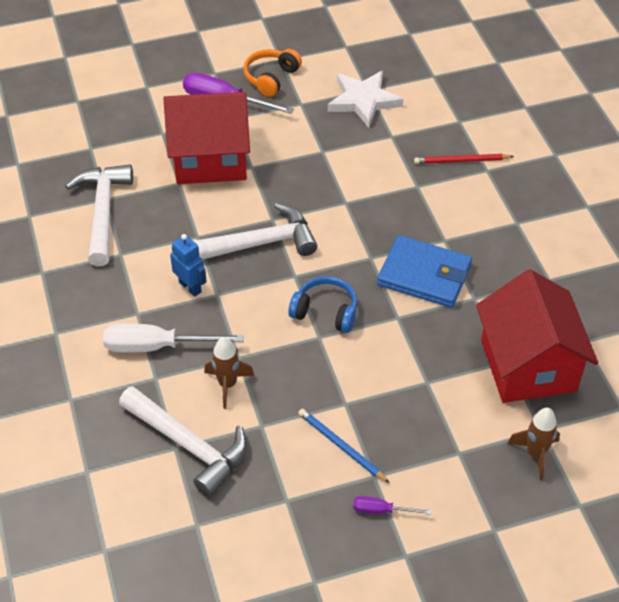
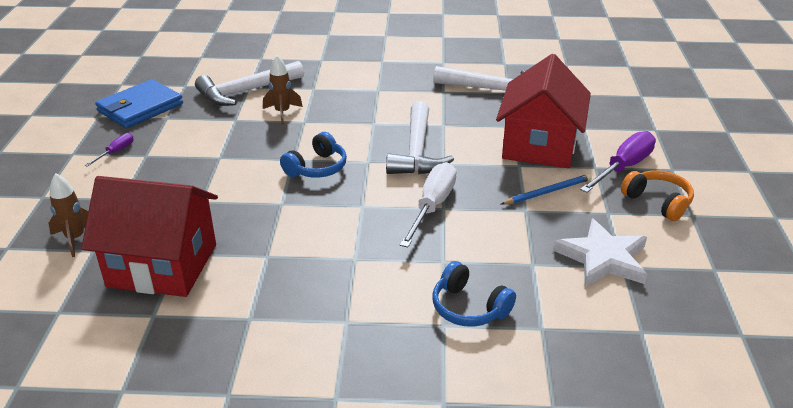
camera: 110 degrees right, 15 degrees down
white screwdriver [103,323,244,353] -> white screwdriver moved to [400,162,457,247]
blue robot [170,234,207,297] -> none
blue pencil [298,409,389,483] -> blue pencil moved to [501,174,592,205]
blue wallet [377,235,472,308] -> blue wallet moved to [95,79,183,128]
red pencil [414,154,514,164] -> blue headphones [433,261,516,327]

